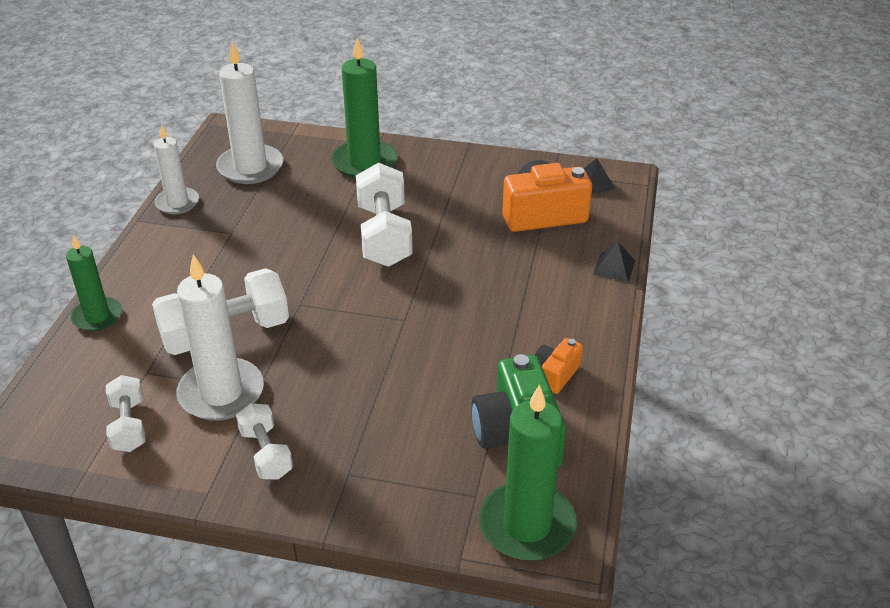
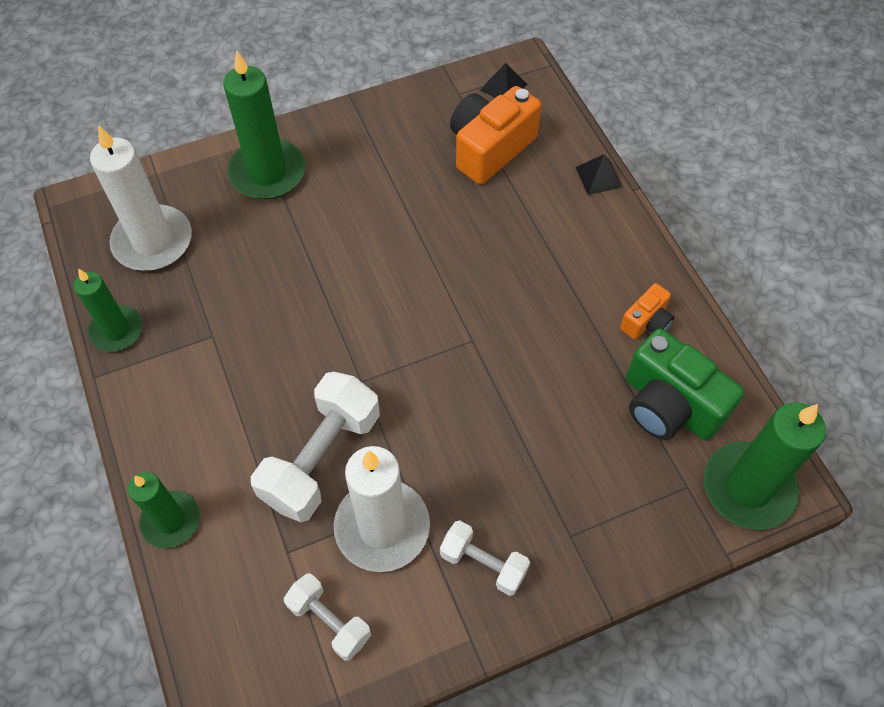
camera: 35 degrees left, 20 degrees up
white candle [154,125,199,214] -> green candle [73,268,142,352]
white dumbbell [356,162,413,267] -> none
orange camera [535,338,583,394] -> orange camera turned 135 degrees counterclockwise [620,283,675,340]

